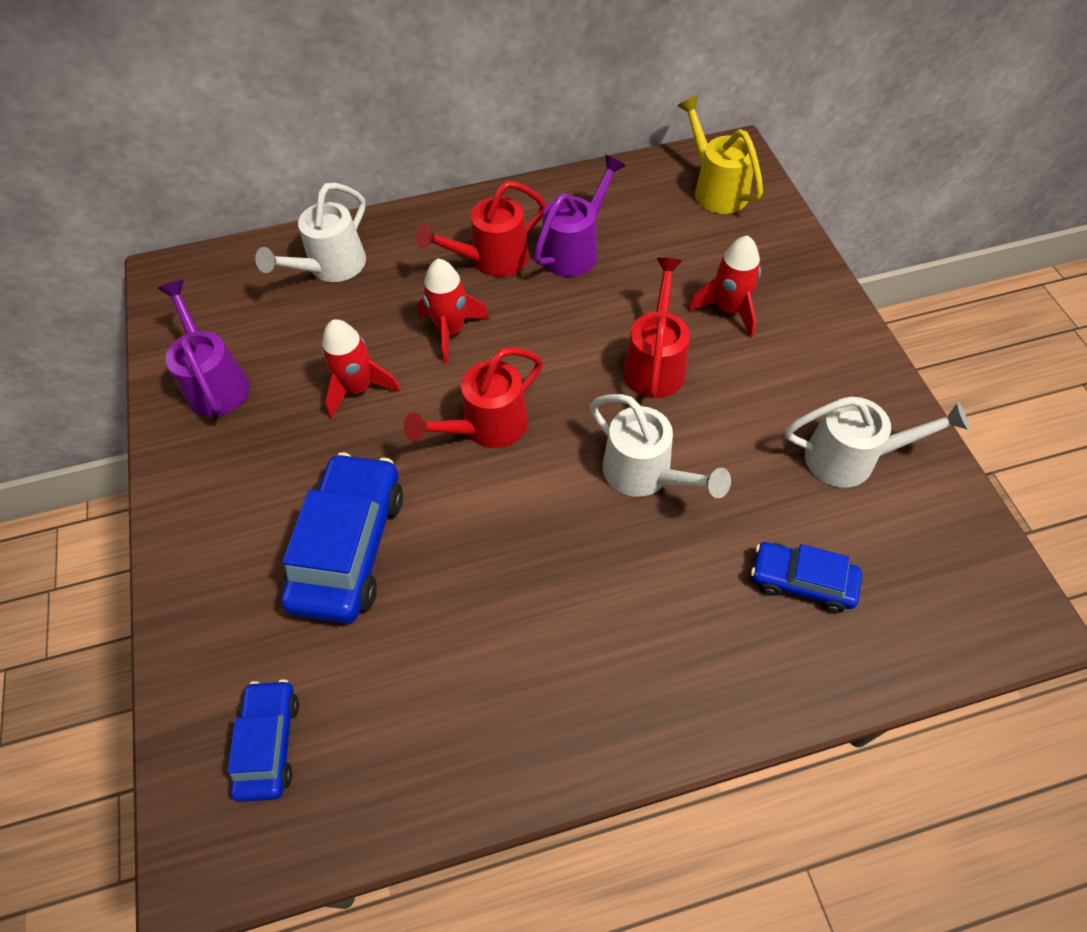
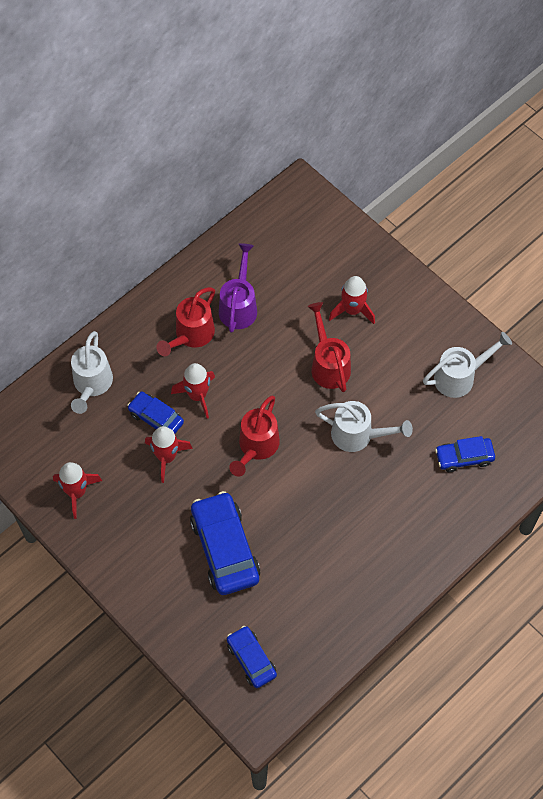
camera: 30 degrees left, 5 degrees up
purple watering can [157,280,250,417] -> red rocket [53,462,102,519]
yellow watering can [677,95,763,214] -> none
none -> blue car [127,392,184,434]

